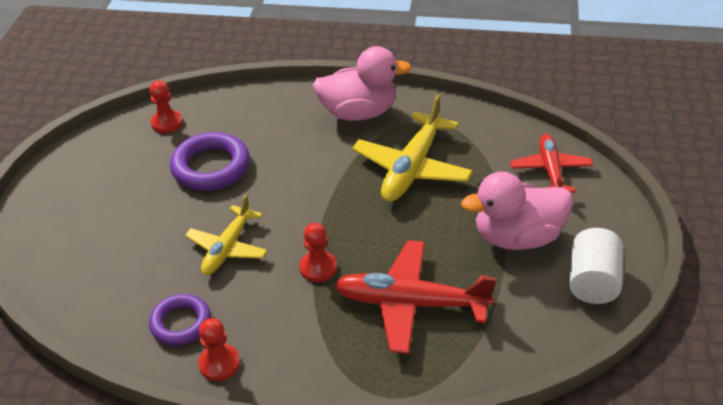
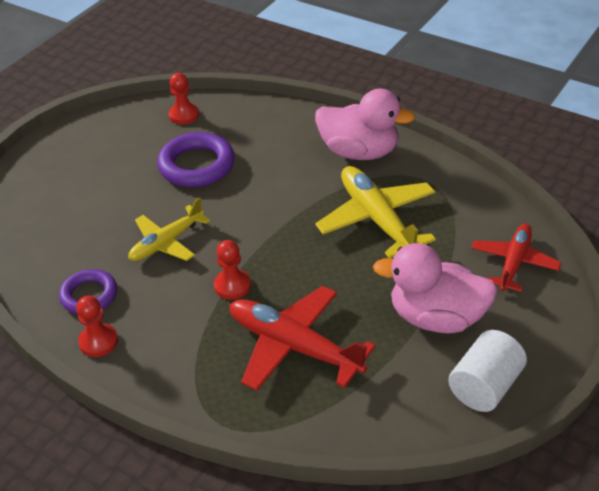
camera: 25 degrees right, 0 degrees up
yellow plane [352,94,473,202] -> yellow plane turned 105 degrees clockwise [315,166,436,258]

